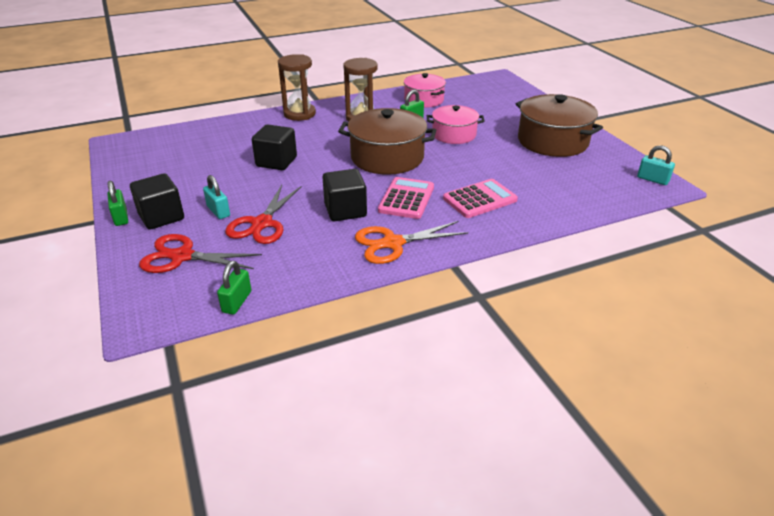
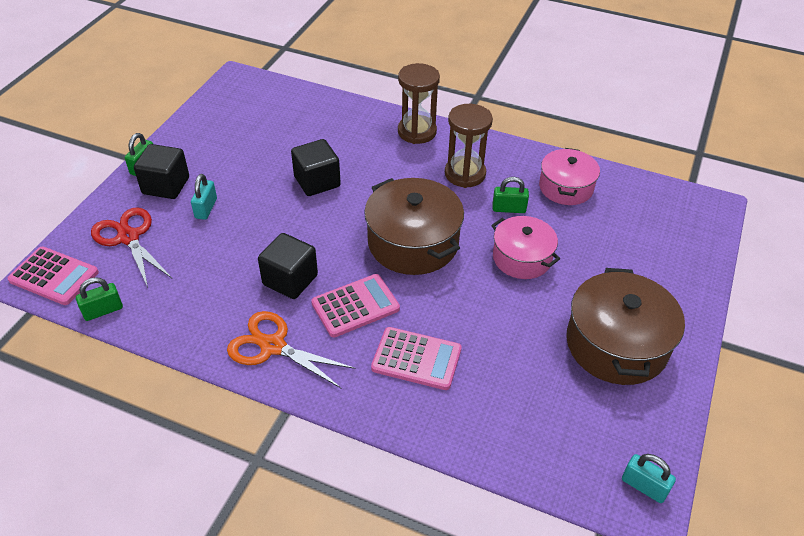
camera: 45 degrees right, 10 degrees up
red scissors [225,185,301,244] -> none
turquoise padlock [637,145,675,185] -> turquoise padlock turned 45 degrees counterclockwise [622,454,676,503]
none -> pink calculator [7,247,99,305]

